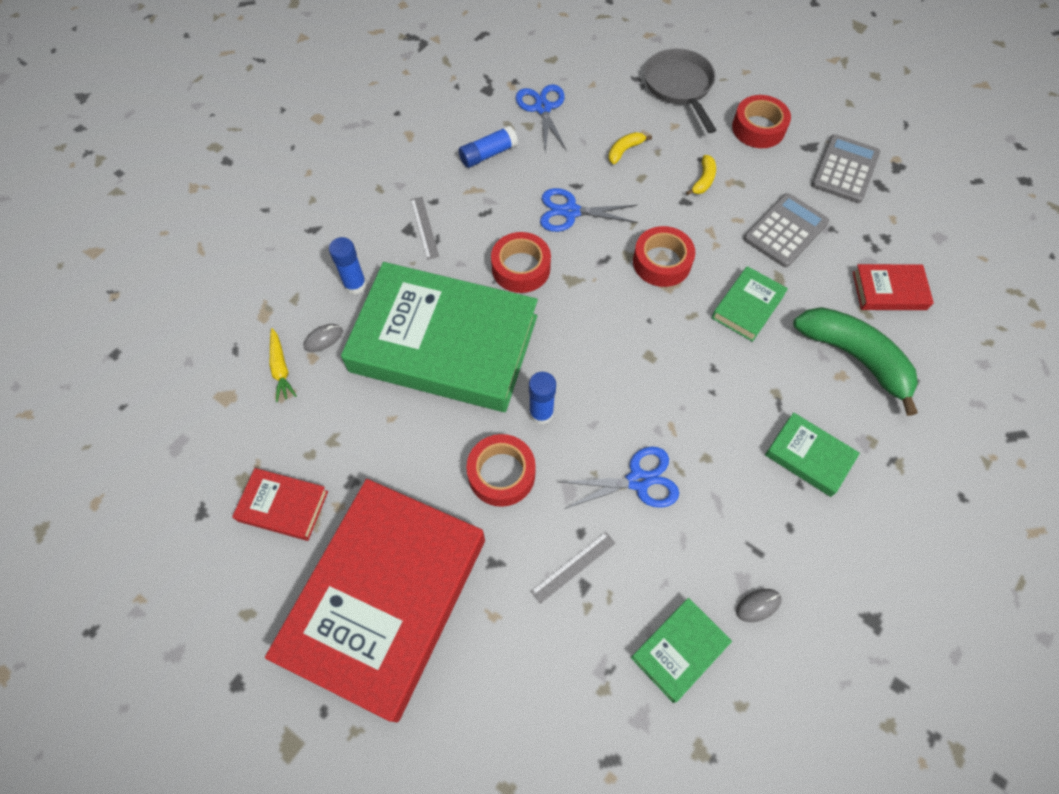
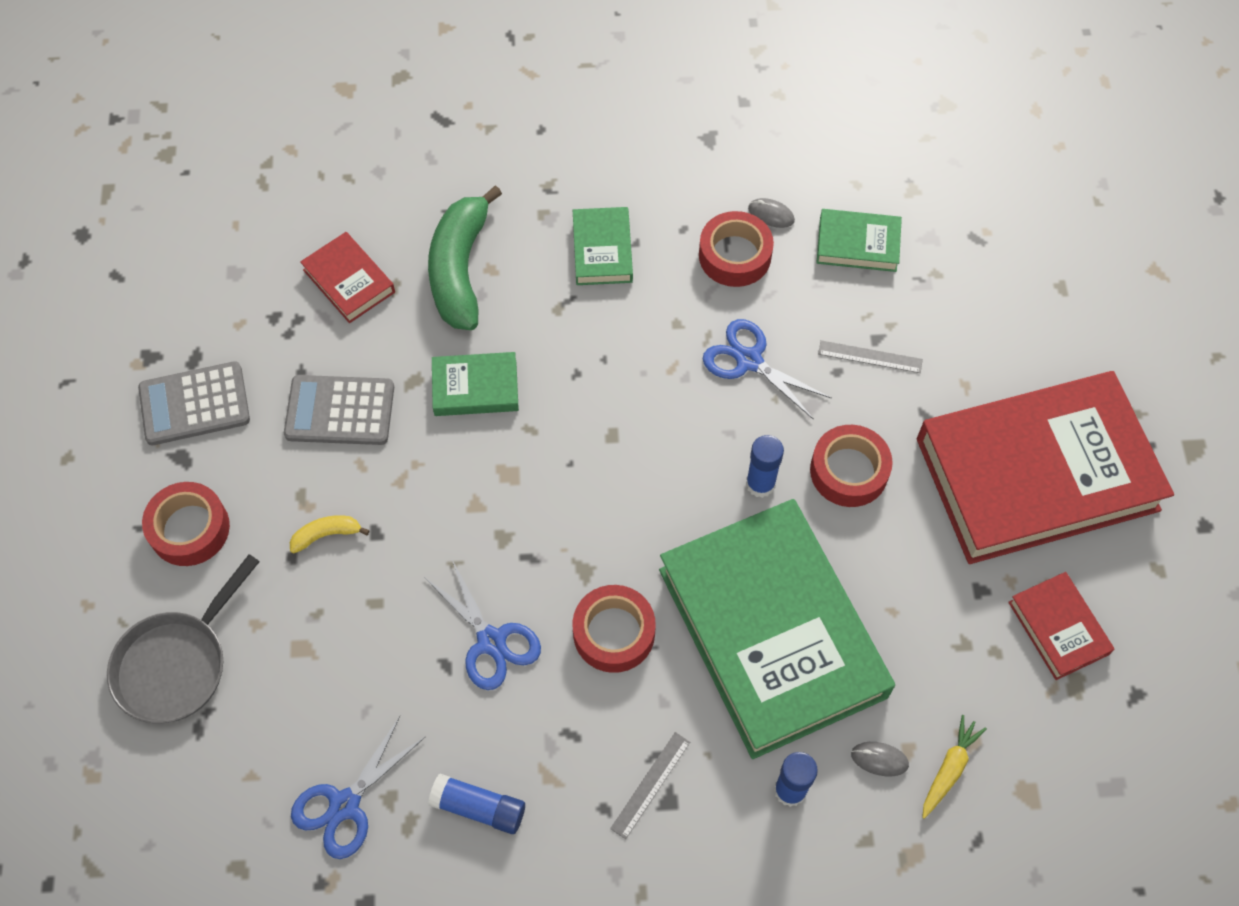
camera: 130 degrees left, 0 degrees up
yellow banana [608,132,652,164] -> none
red tape [633,226,695,287] -> red tape moved to [699,211,774,287]

